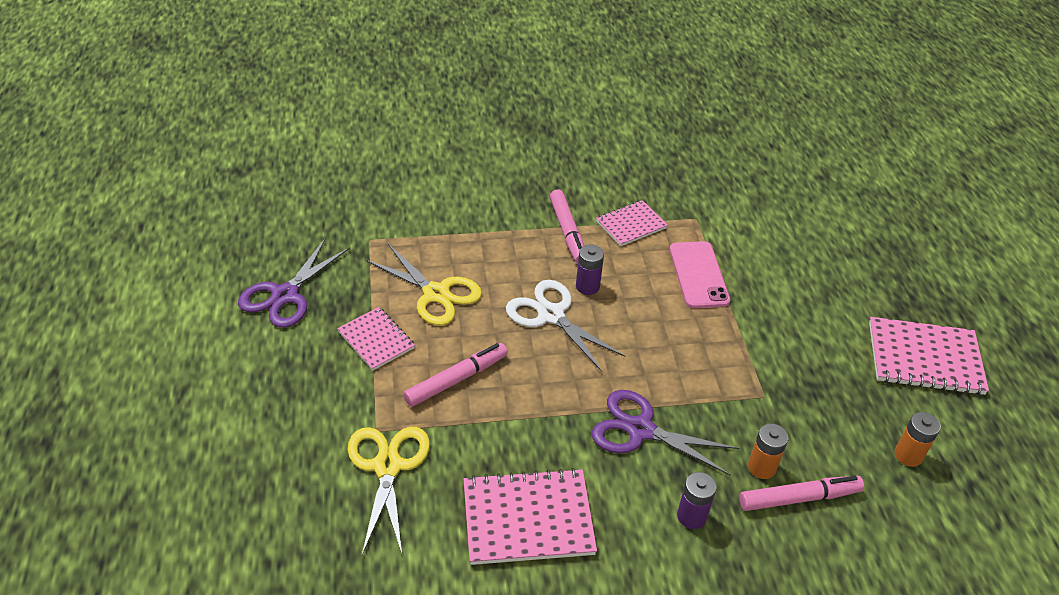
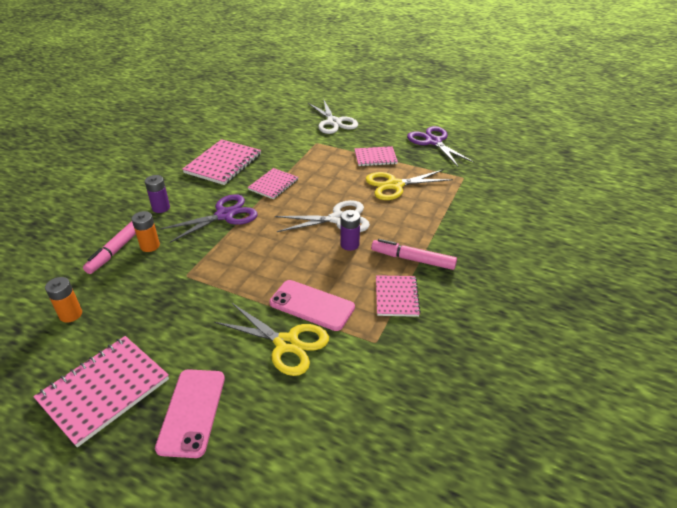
camera: 125 degrees right, 5 degrees down
yellow scissors [348,427,430,555] -> yellow scissors moved to [214,303,329,376]
pink marker [403,343,508,407] -> none
none -> pink phone [155,369,225,458]
none -> pink notebook [248,168,299,199]
none -> white scissors [308,99,358,134]

